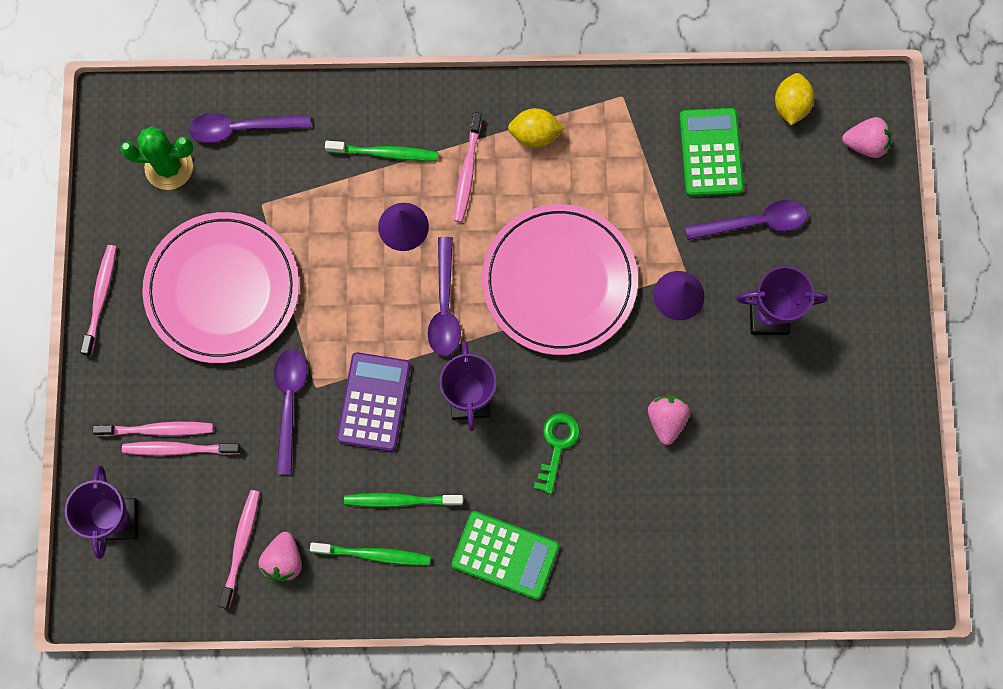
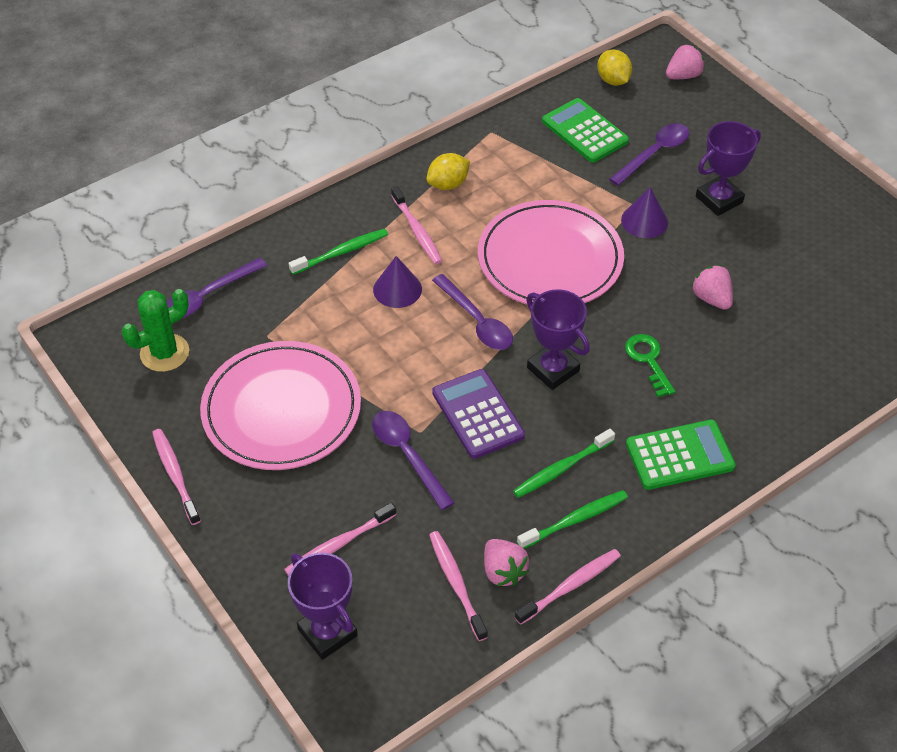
camera: 35 degrees left, 25 degrees down
pink toothbrush [92,421,213,436] -> pink toothbrush moved to [515,549,621,625]

